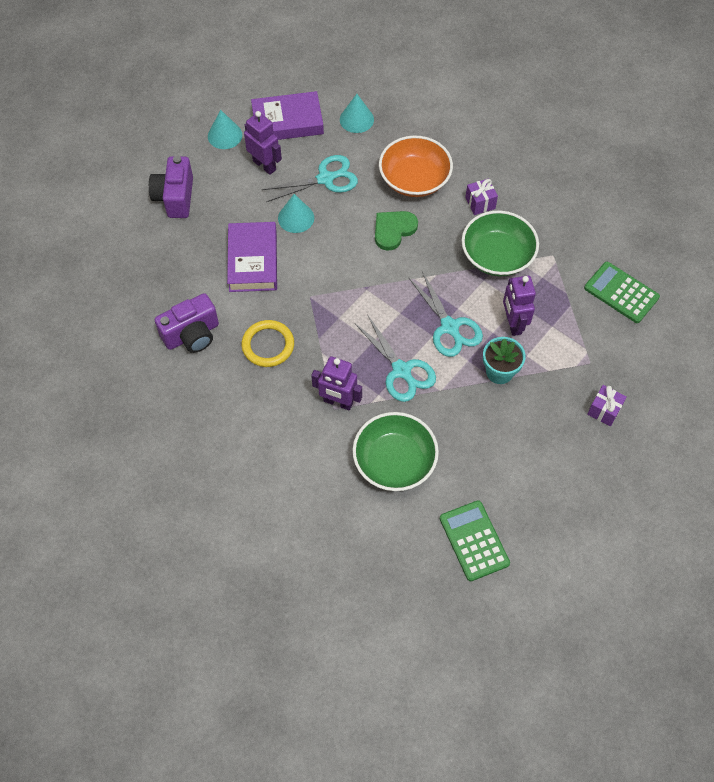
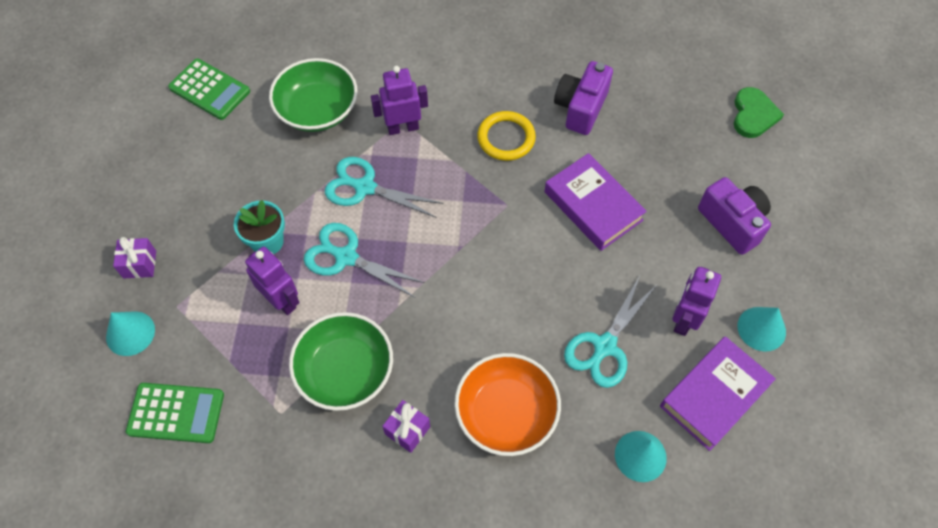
camera: 145 degrees right, 0 degrees up
purple robot [244,111,282,175] -> purple robot turned 105 degrees clockwise [672,267,721,336]
turquoise cone [278,194,314,233] -> turquoise cone moved to [106,311,155,356]
green heart [375,211,418,251] -> green heart moved to [734,87,784,138]

